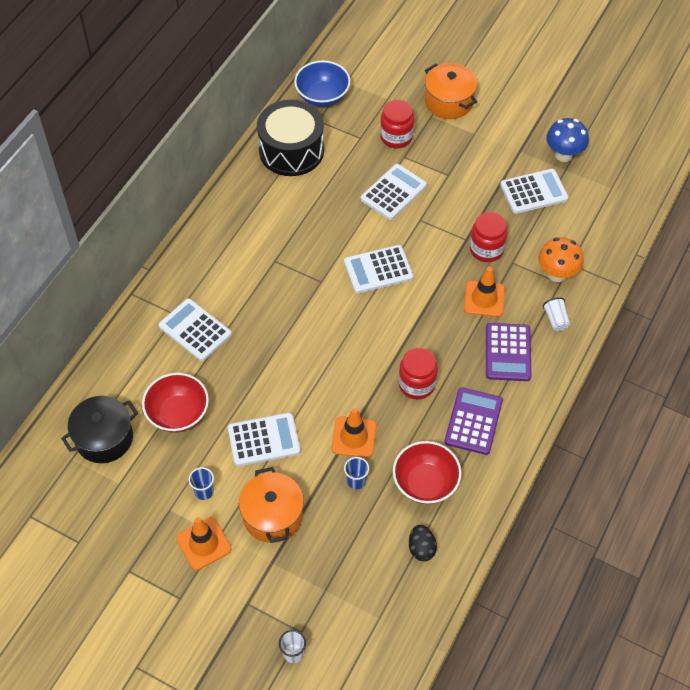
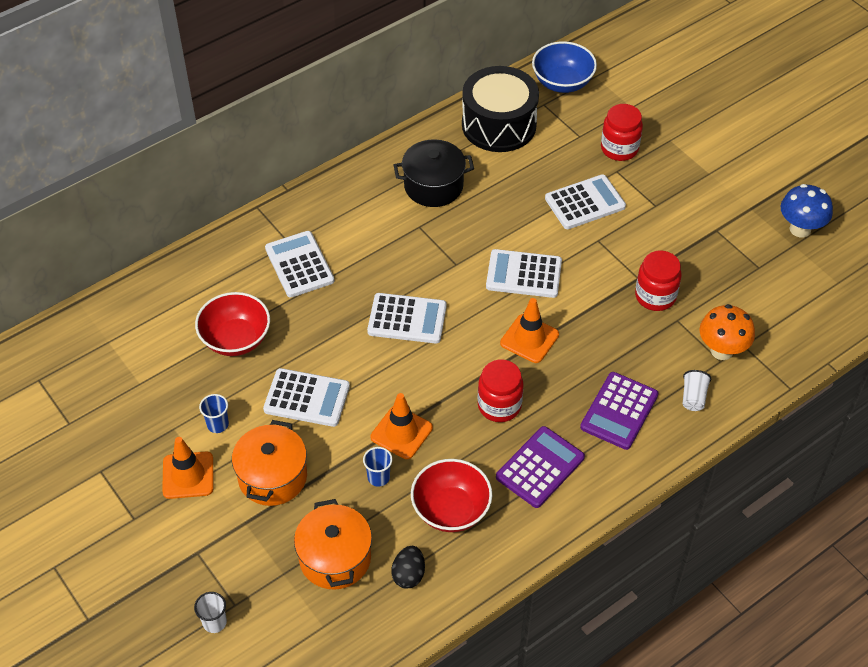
camera: 25 degrees right, 5 degrees down
black pot [61,396,138,463] -> black pot moved to [394,139,474,207]
orange pot [425,63,477,119] -> orange pot moved to [294,499,372,590]
orange traffic cone [464,267,505,317] -> orange traffic cone moved to [500,298,559,363]
white calculator [500,169,568,214] -> white calculator moved to [367,293,447,344]

